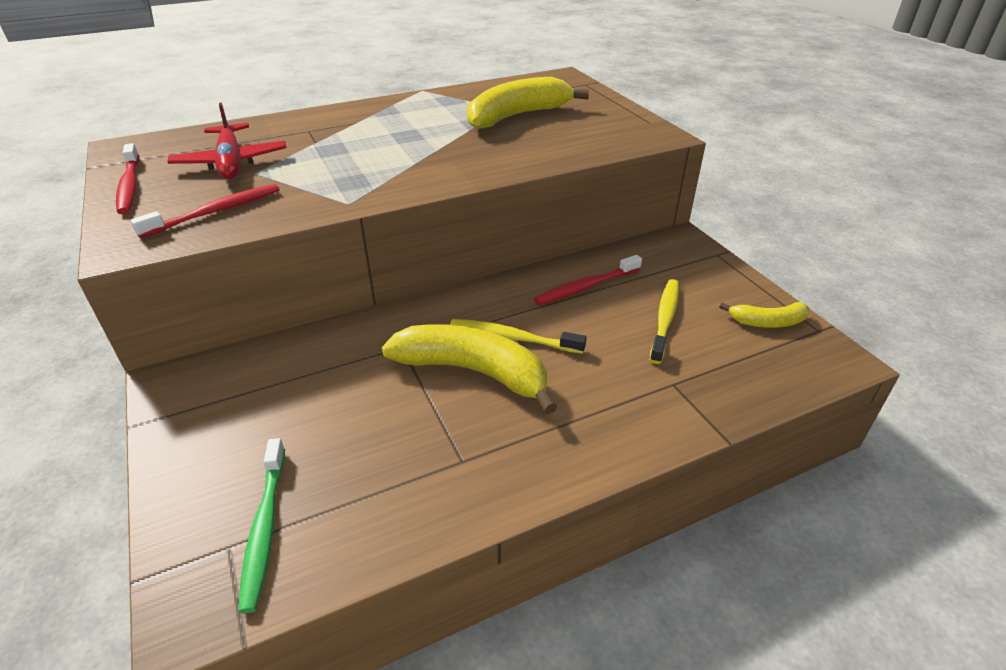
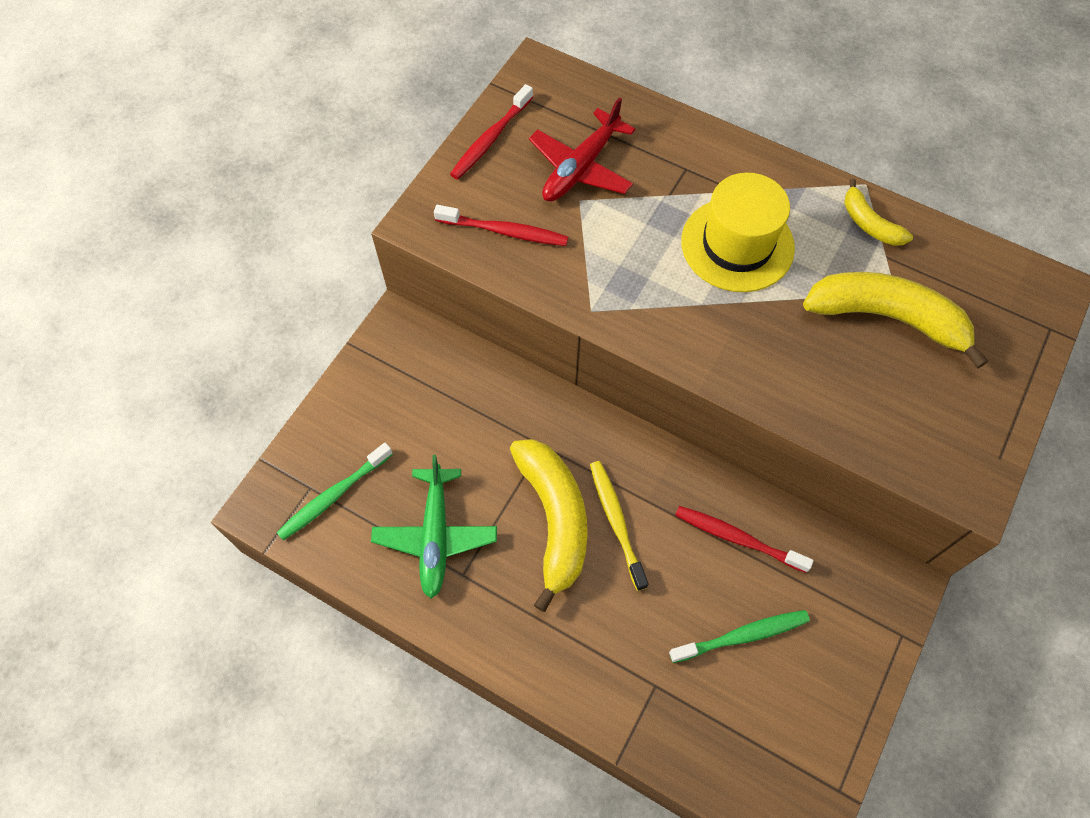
camera: 55 degrees right, 25 degrees up
yellow toothbrush [650,279,679,364] -> green toothbrush [669,610,810,663]
yellow banana [719,302,810,328] -> yellow banana moved to [844,179,913,246]
none -> green plane [371,455,497,599]
none -> yellow hat [681,173,795,292]

